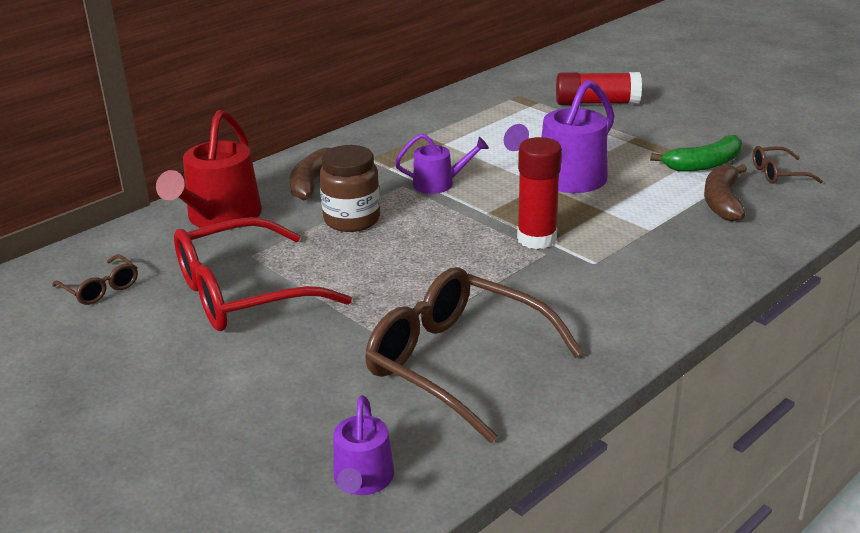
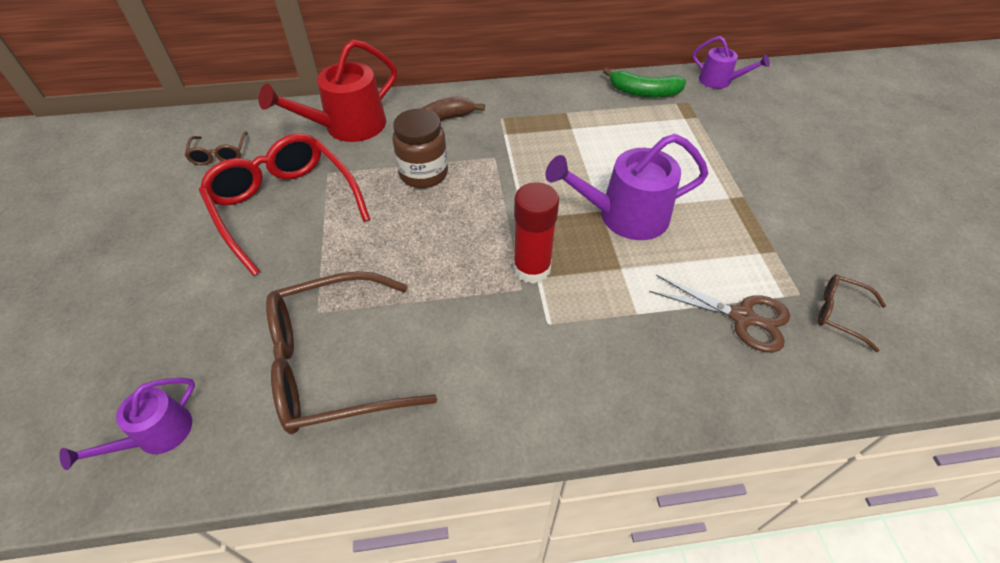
camera: 35 degrees right, 20 degrees up
red glasses [174,217,352,331] -> red glasses turned 45 degrees clockwise [199,133,370,276]
brown glasses [365,267,583,443] -> brown glasses turned 90 degrees counterclockwise [266,271,437,434]
purple watering can [395,134,489,194] -> purple watering can moved to [692,36,770,89]
red glue stick [556,72,642,105] -> none
green banana [650,135,742,172] -> green banana moved to [603,68,686,98]
brown banana [704,164,747,221] -> brown scissors [650,275,790,353]

